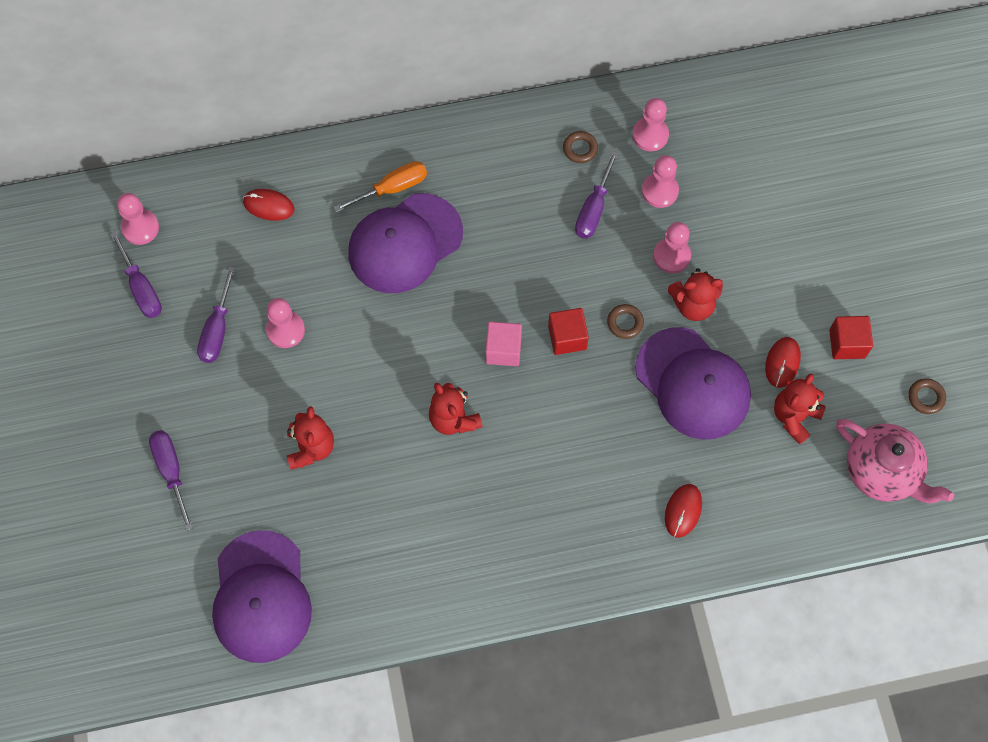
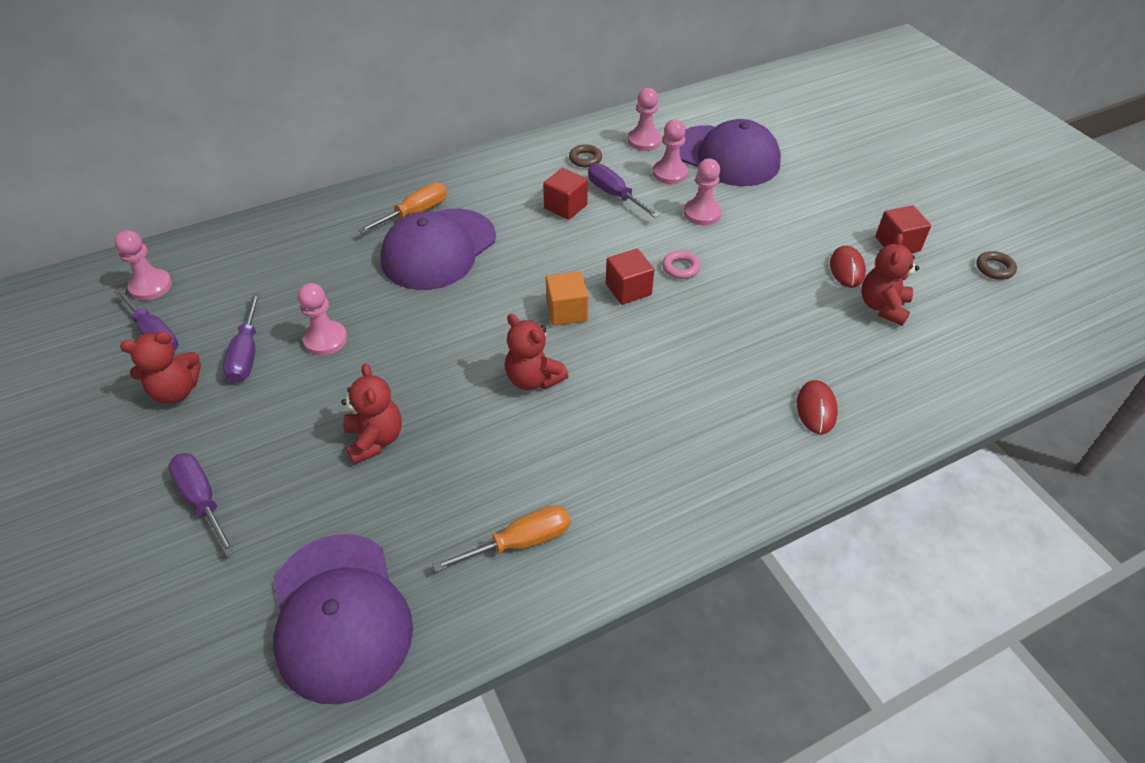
camera: 15 degrees left, 20 degrees down
red mouse [243,189,294,221] -> none
pink cube [485,321,522,366] -> orange cube [546,271,588,326]
purple screwdriver [575,151,619,239] -> purple screwdriver turned 135 degrees clockwise [588,163,660,218]
brown ring [607,304,644,339] -> pink ring [662,251,701,279]
purple cap [635,327,751,440] -> purple cap moved to [679,119,781,186]
red teddy bear [668,268,723,321] -> red teddy bear moved to [120,331,201,404]
pink teapot [836,419,954,503] -> none
none -> orange screwdriver [432,505,570,572]
none -> red cube [543,168,588,220]

